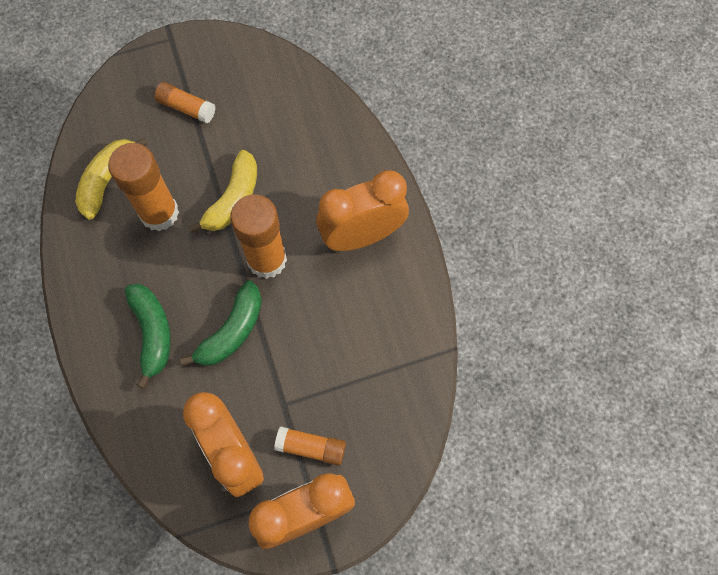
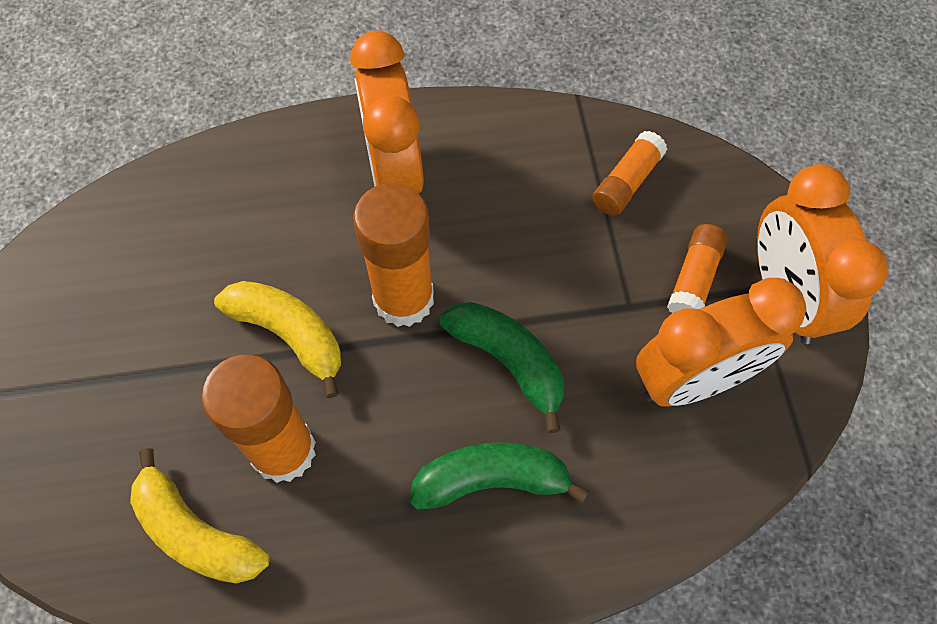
camera: 80 degrees left, 5 degrees down
orange glue stick [154,82,216,123] -> orange glue stick moved to [592,131,667,216]

